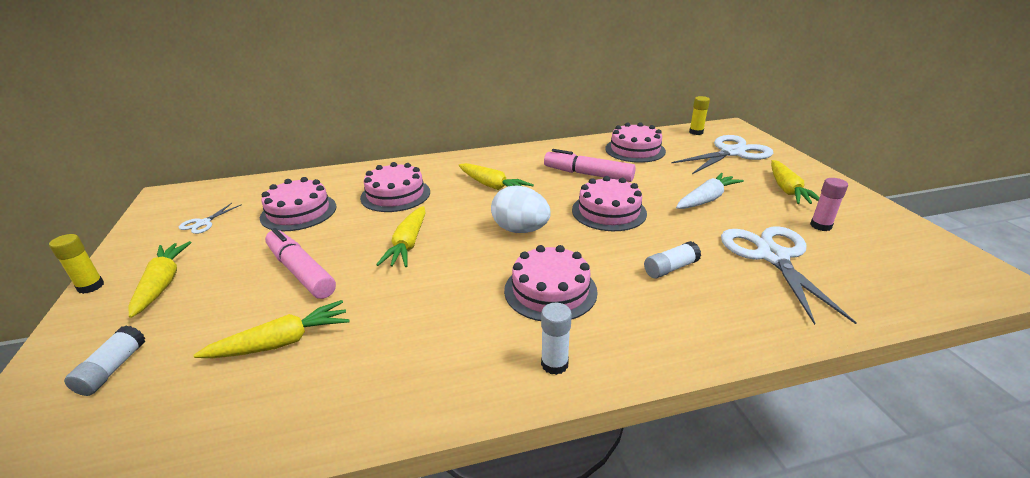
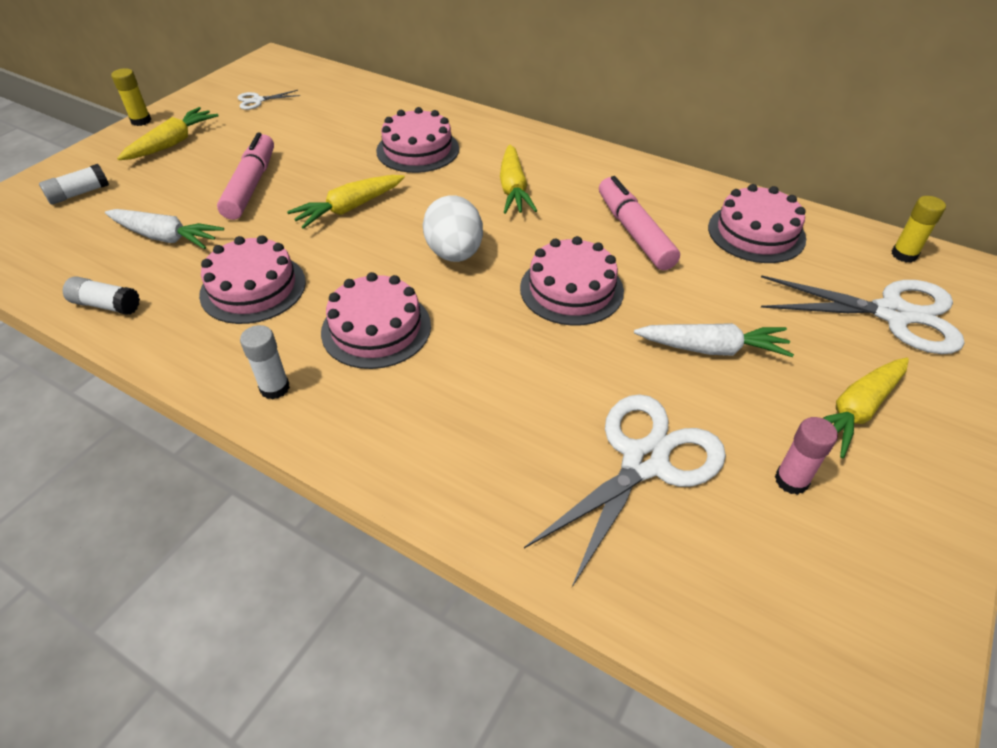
camera: 45 degrees right, 15 degrees up
yellow carrot [194,300,350,358] -> white carrot [105,209,224,249]
pink cake [260,177,336,231] -> pink cake moved to [199,235,306,324]
white glue stick [644,241,701,279] -> white glue stick moved to [63,276,140,315]

